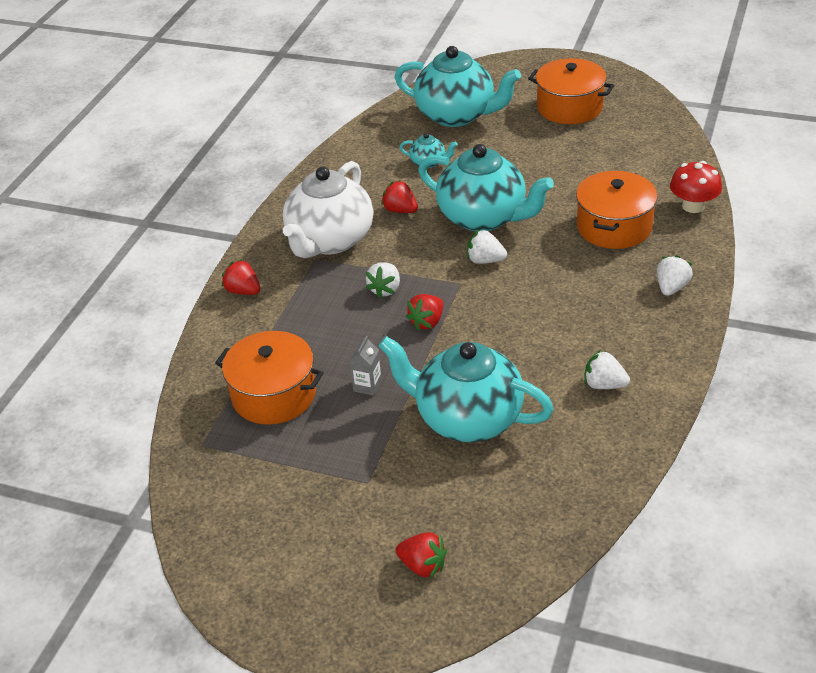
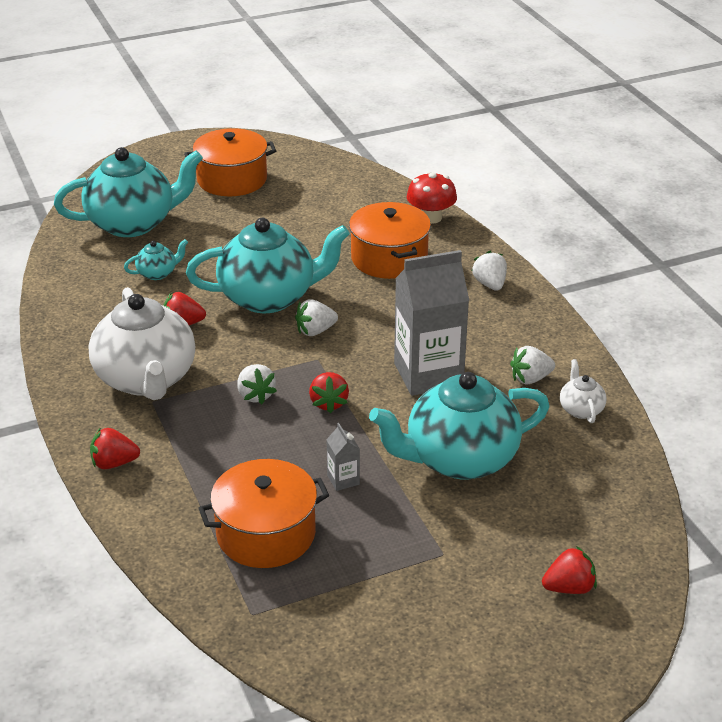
camera: 45 degrees left, 5 degrees down
none -> grey carton [394,250,469,396]
none -> white teapot [560,359,607,423]

